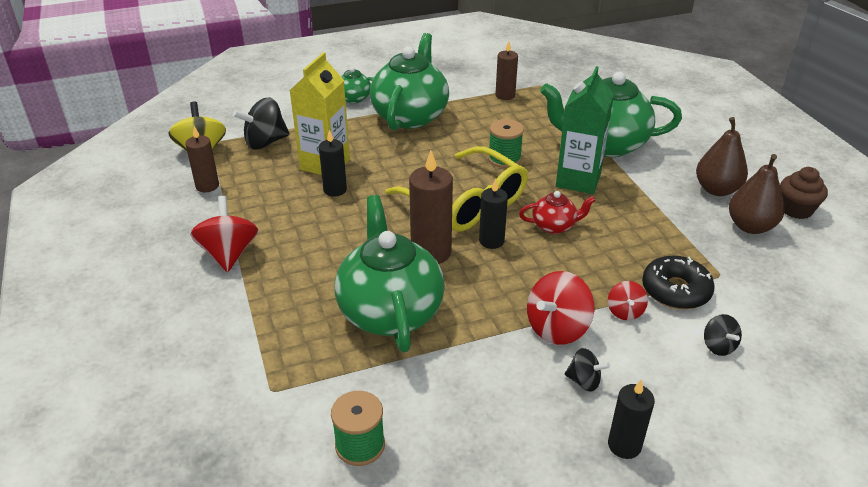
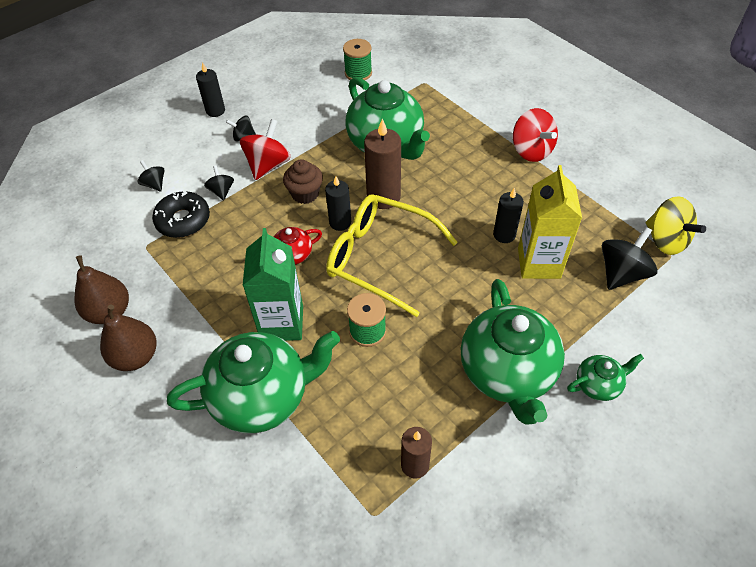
camera: 160 degrees right, 15 degrees up
brown candle [185,126,219,192] -> none
red spinning top [608,281,648,320] -> black spinning top [204,165,234,200]
brown cupcake [780,167,828,219] -> brown cupcake moved to [283,159,323,204]

